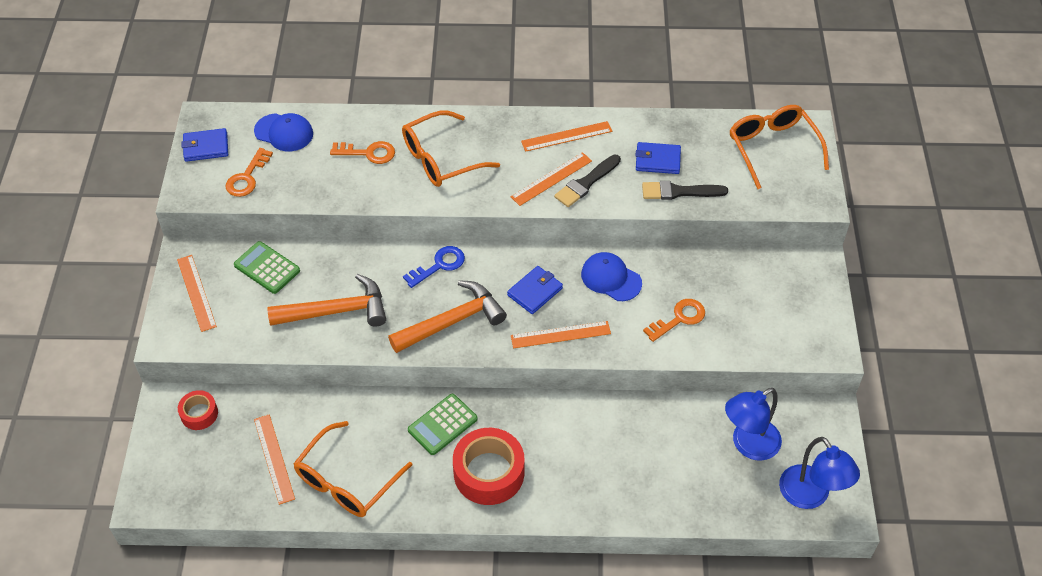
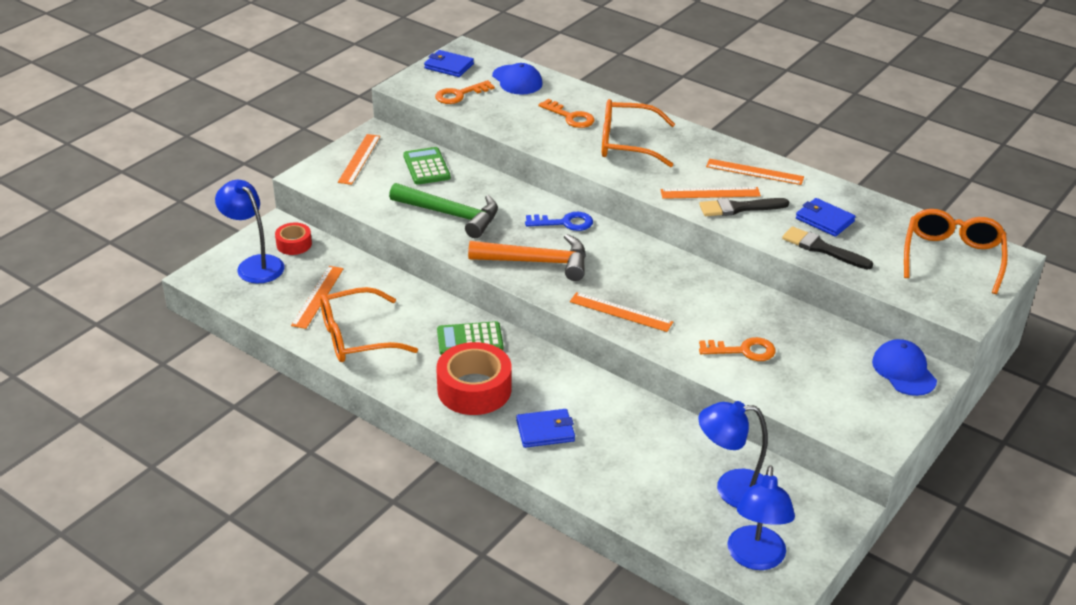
camera: 35 degrees right, 15 degrees down
orange hammer [267,274,386,327] -> green hammer [389,183,498,238]
blue wallet [507,266,563,314] -> blue wallet moved to [516,409,575,448]
blue cap [581,252,642,301] -> blue cap moved to [872,339,937,396]
none -> blue lamp [215,180,285,284]

